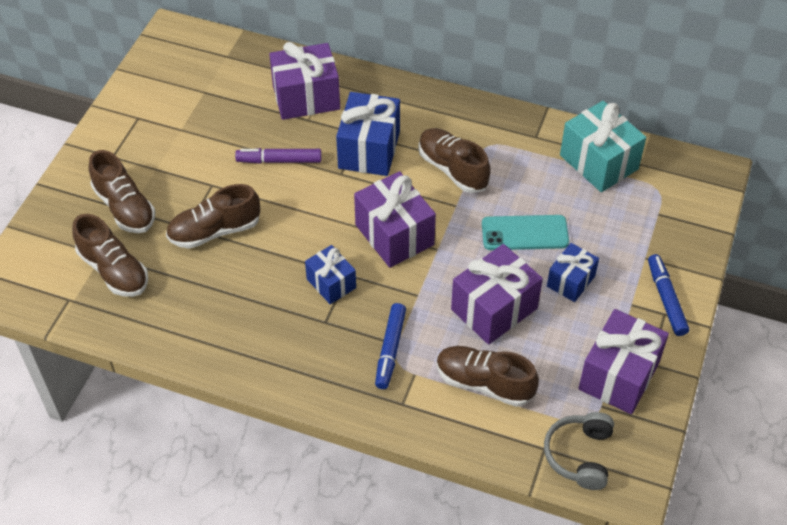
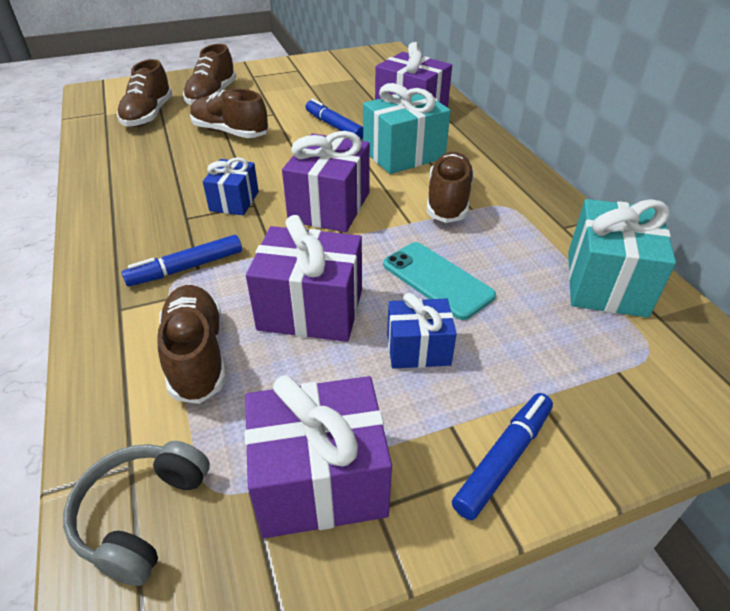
camera: 50 degrees right, 10 degrees down
purple marker [235,148,322,164] -> blue marker [306,99,363,140]
blue gift [336,92,400,176] -> turquoise gift [363,83,451,174]
grey headphones [544,412,614,490] -> grey headphones turned 45 degrees counterclockwise [63,441,210,586]

